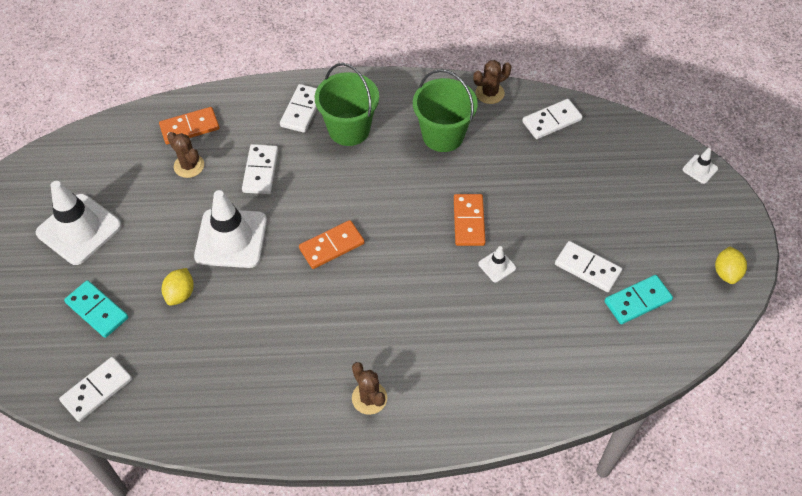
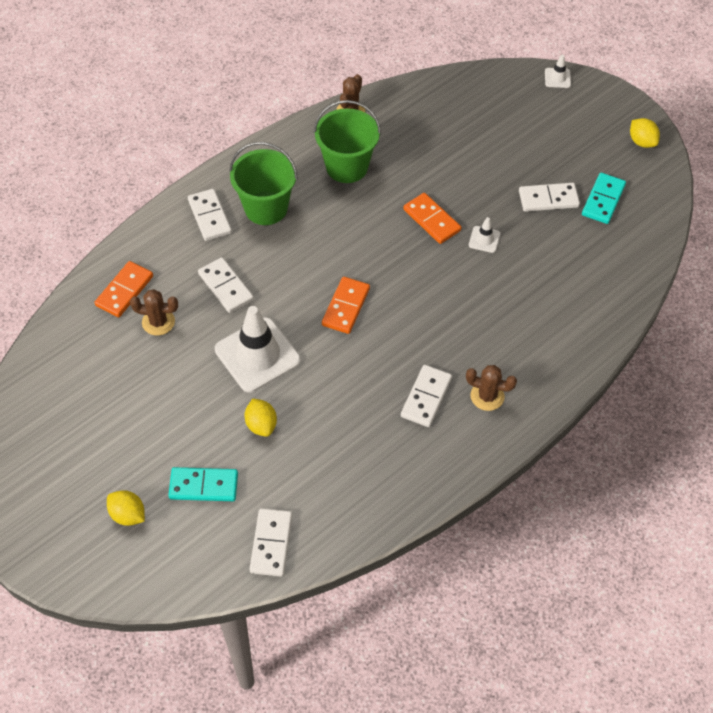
camera: 40 degrees left, 0 degrees up
white traffic cone [36,181,122,265] -> none
white domino [522,99,583,139] -> white domino moved to [401,365,452,427]
none -> yellow lemon [107,490,145,526]

